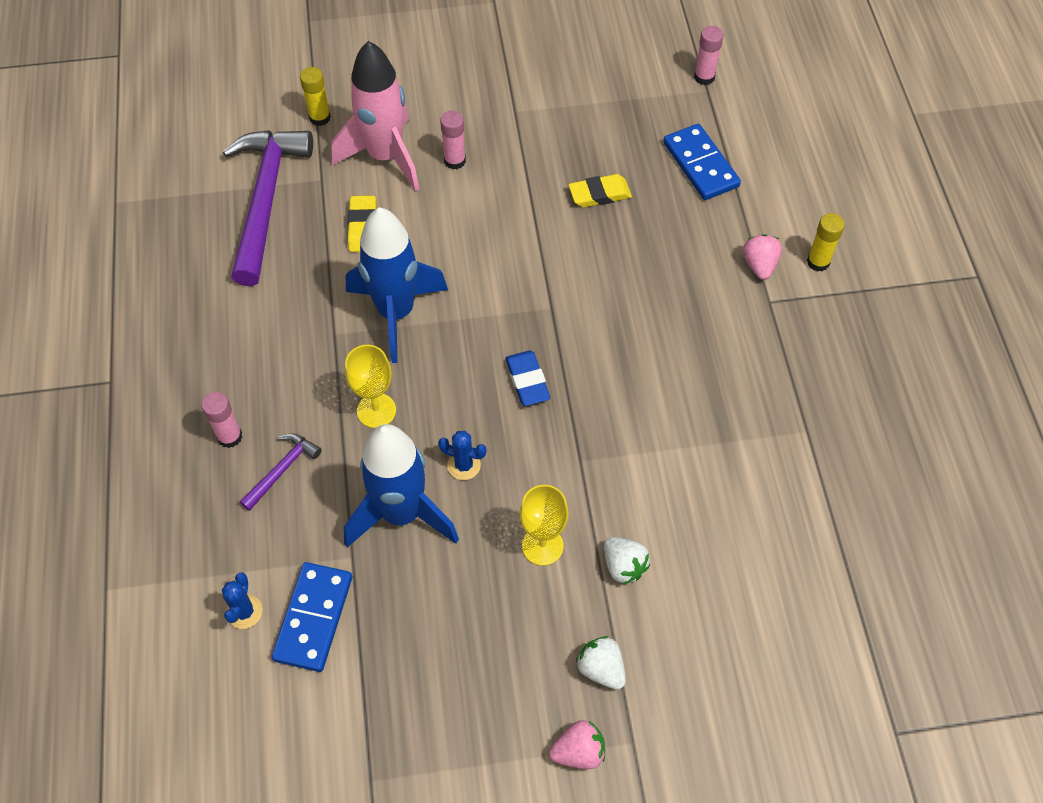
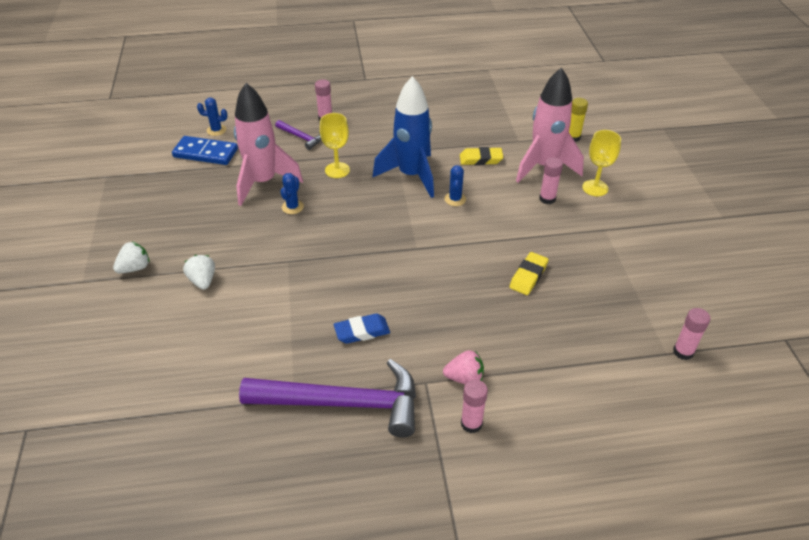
camera: 90 degrees right, 15 degrees down
purple hammer [223,130,313,286] -> purple hammer moved to [239,359,416,438]
blue rocket [344,424,459,547] -> pink rocket [234,83,303,206]
blue eraser [506,350,551,406] -> blue eraser moved to [334,313,390,344]
yellow goblet [520,485,568,566] -> yellow goblet moved to [582,130,621,196]
pink strawberry [549,720,605,769] -> none
yellow eraser [568,174,632,207] -> yellow eraser turned 45 degrees clockwise [509,252,549,295]
white strawberry [604,537,650,585] -> white strawberry turned 105 degrees clockwise [183,255,215,290]
blue domino [663,124,741,200] -> none
yellow glue stick [807,213,845,271] -> pink glue stick [461,379,488,433]
none -> blue cactus [444,165,466,206]

